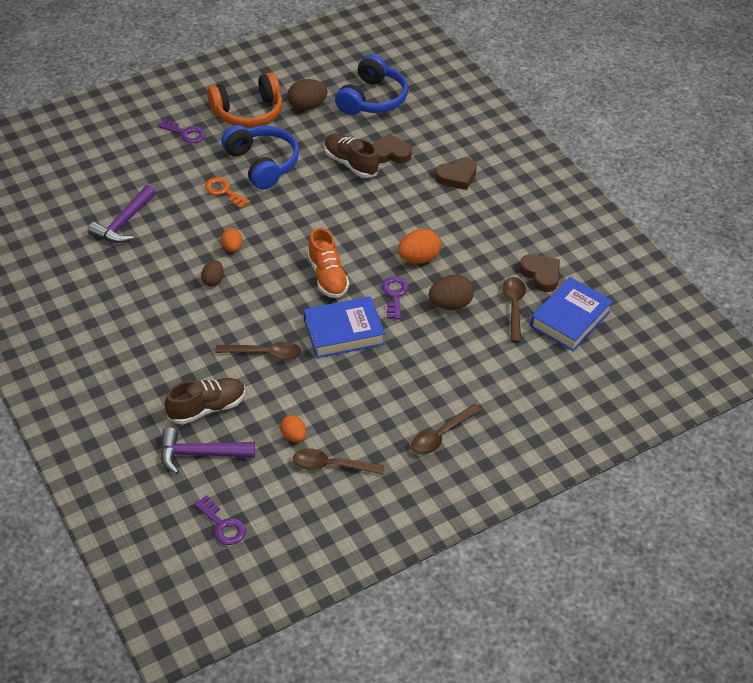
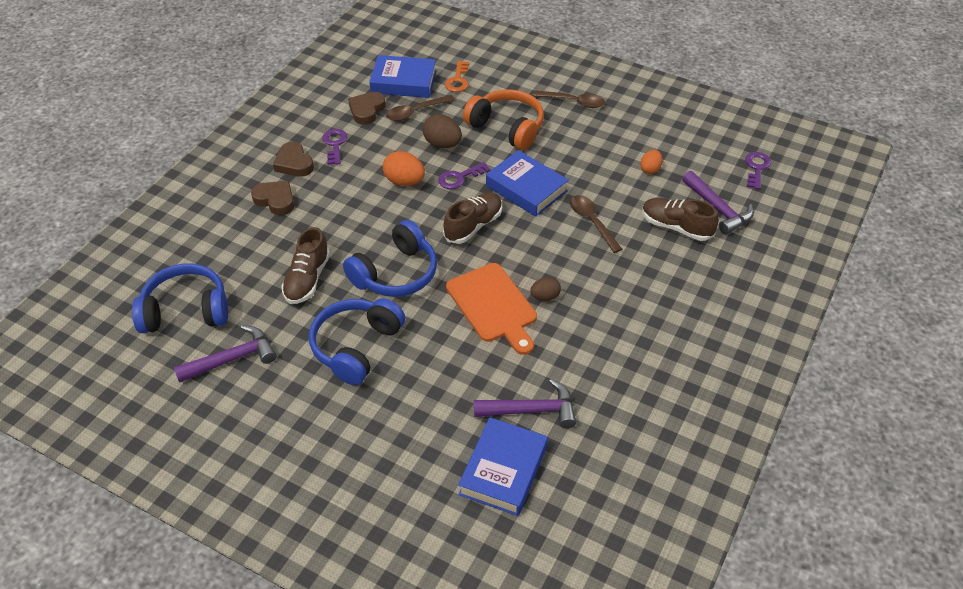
camera: 120 degrees left, 0 degrees up
purple key [157,119,205,143] -> purple key moved to [322,129,347,165]
orange key [205,177,250,209] -> orange key moved to [445,61,469,92]
orange headphones [207,73,282,128] -> orange headphones moved to [463,90,544,150]
orange egg [221,228,243,252] -> orange cutting board [446,263,537,355]
brown egg [287,79,328,111] -> purple hammer [173,325,277,383]
brown spoon [293,448,385,475] -> none
orange shoe [307,228,349,298] -> brown shoe [443,192,502,244]
brown heart [372,134,412,164] -> brown heart moved to [273,142,314,177]
none -> blue headphones [343,220,437,297]
none -> blue book [458,417,548,516]

